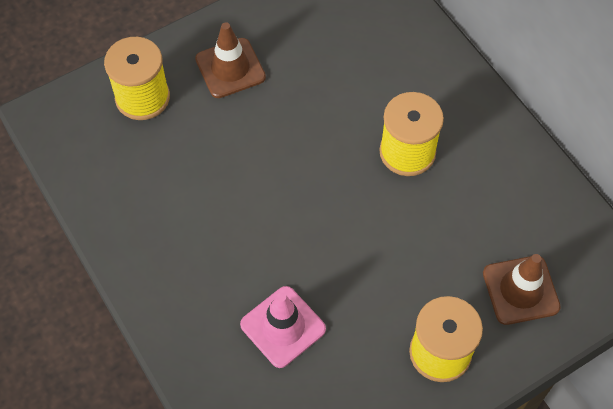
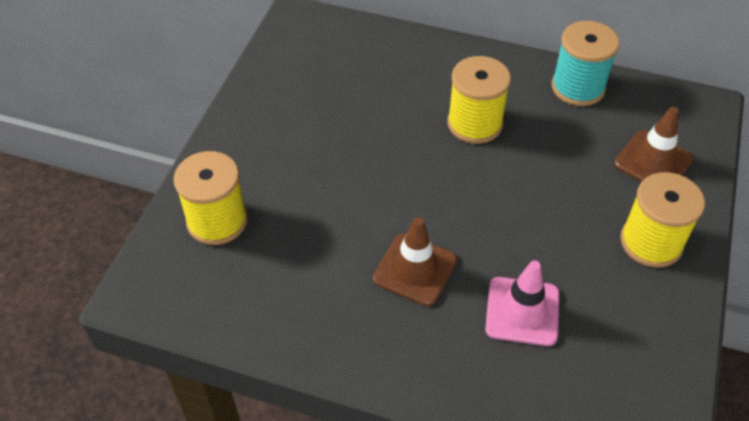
camera: 40 degrees left, 10 degrees down
brown traffic cone [195,22,266,98] -> brown traffic cone moved to [373,217,457,306]
none -> turquoise spool [552,21,619,106]

